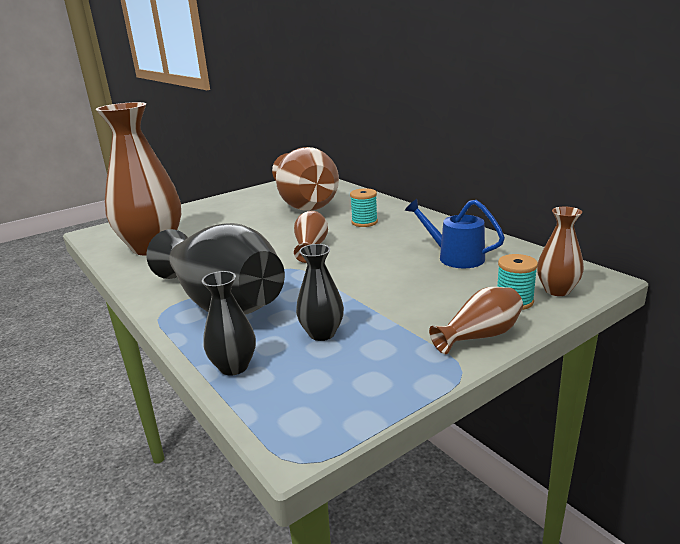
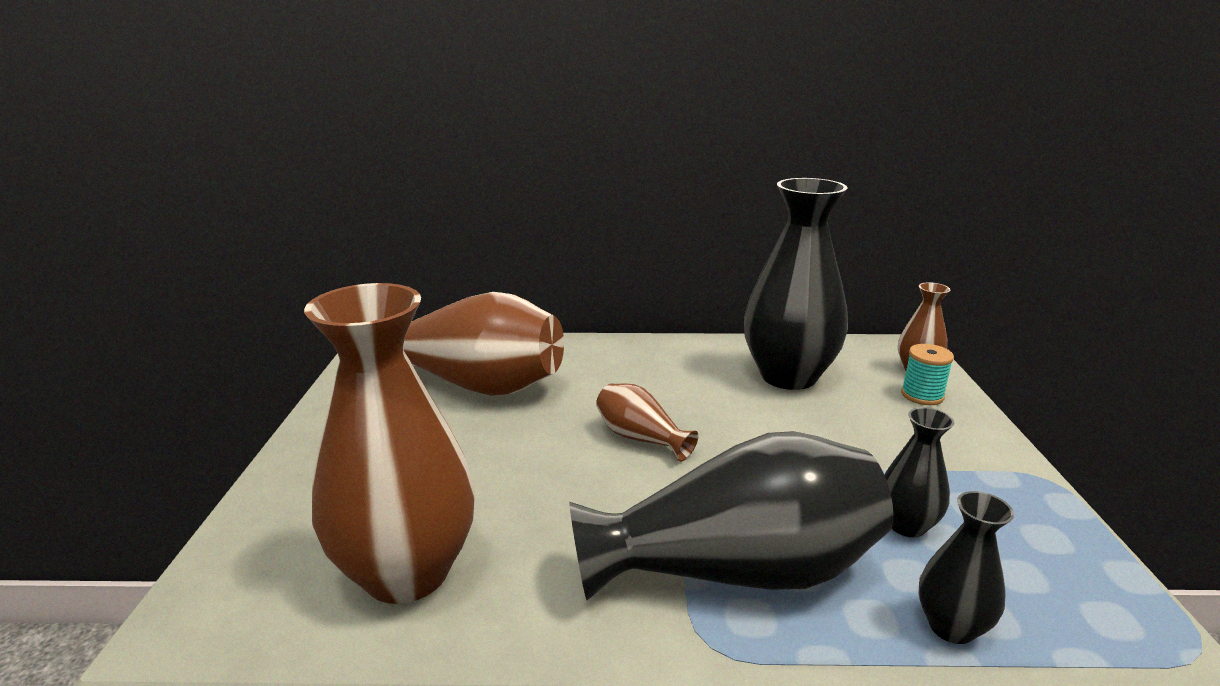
camera: 55 degrees left, 0 degrees up
turquoise spool [350,188,378,227] -> none
blue watering can [405,199,505,268] -> black vase [744,178,848,390]
brown vase [429,287,523,354] -> none

